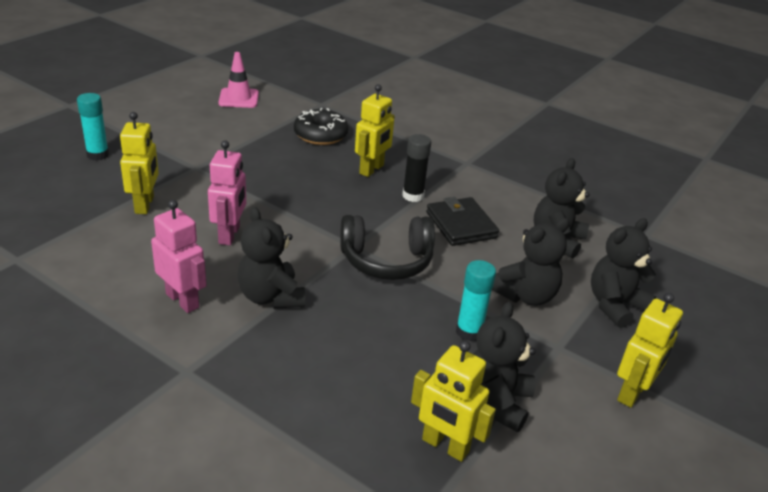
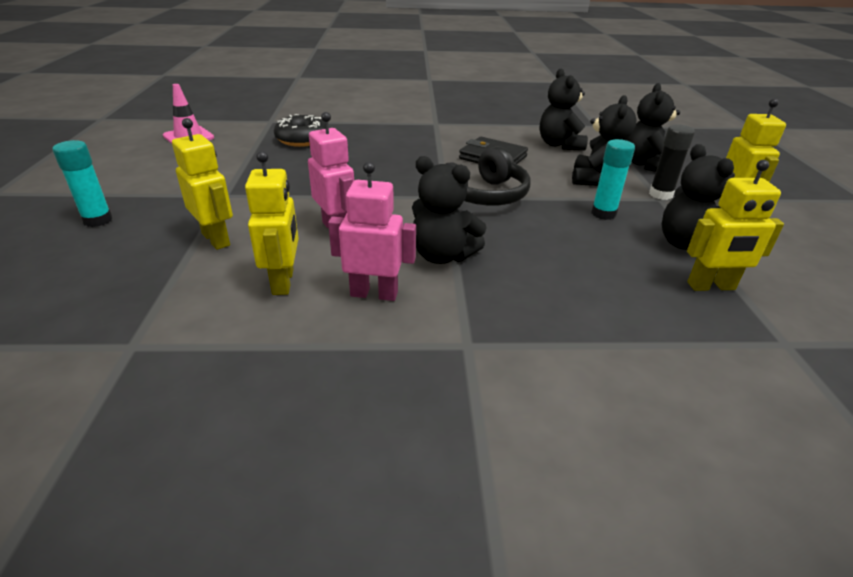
camera: 35 degrees left, 0 degrees up
yellow robot [355,84,395,177] -> yellow robot moved to [245,151,299,295]
black glue stick [402,134,431,202] -> black glue stick moved to [649,124,695,200]

